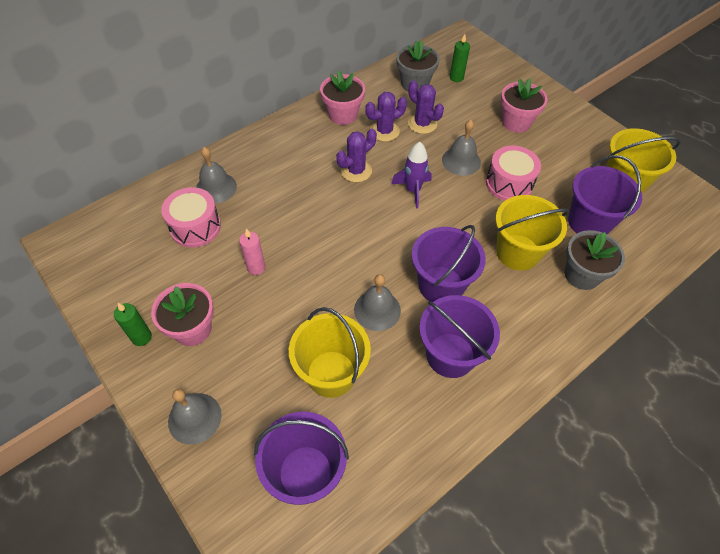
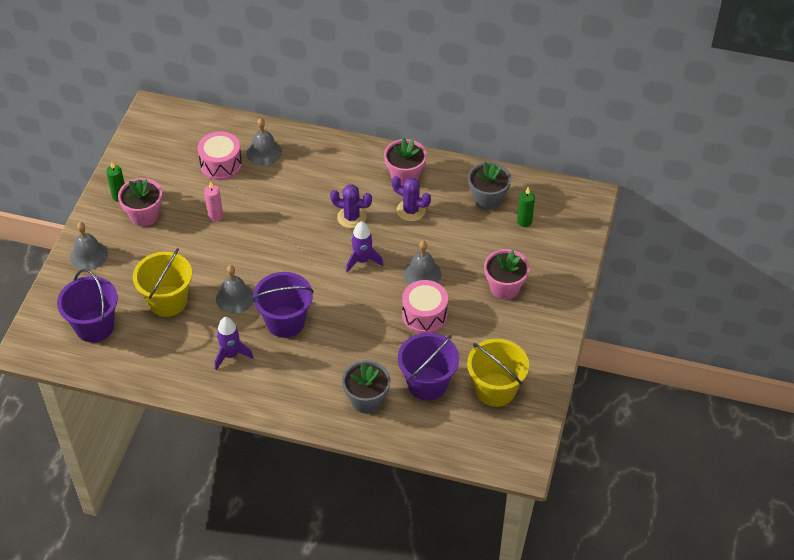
camera: 55 degrees right, 5 degrees down
purple cactus [408,80,444,134] -> none
purple bucket [419,295,500,378] -> purple rocket [215,317,254,370]
yellow bucket [495,195,569,271] -> none

